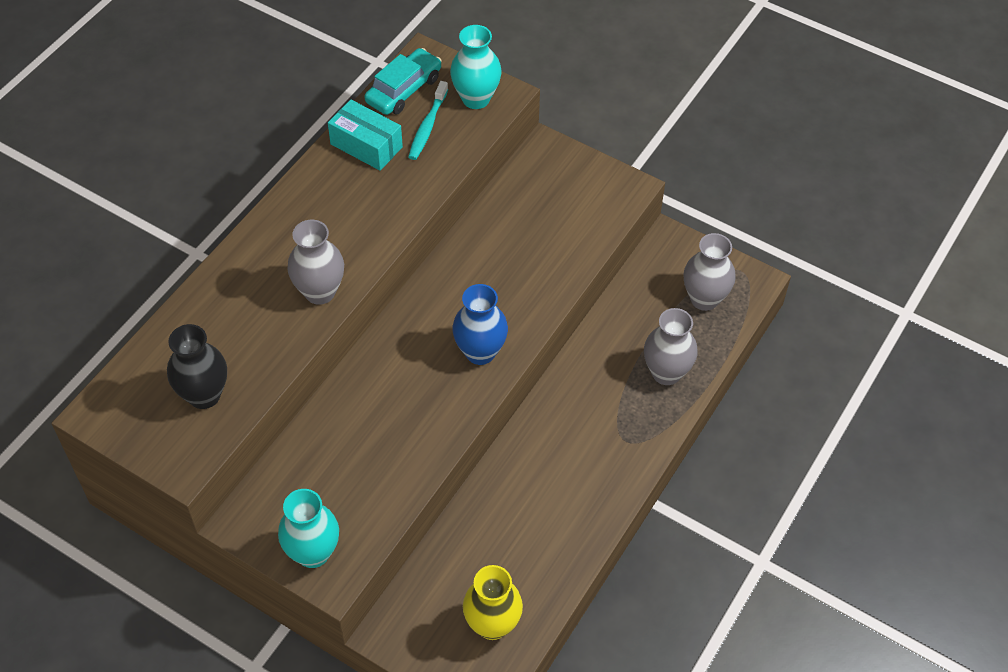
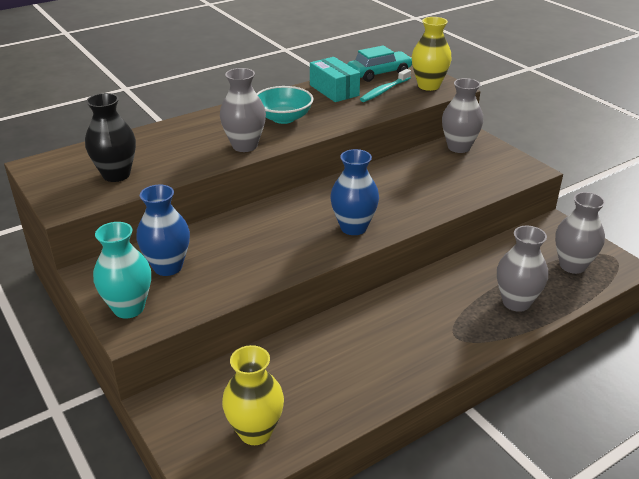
camera: 25 degrees right, 20 degrees down
turquoise vase [450,25,502,109] -> yellow vase [412,17,452,91]
none -> blue vase [136,185,190,276]
none -> turquoise bowl [257,86,313,124]
none -> grey vase [442,78,483,153]

